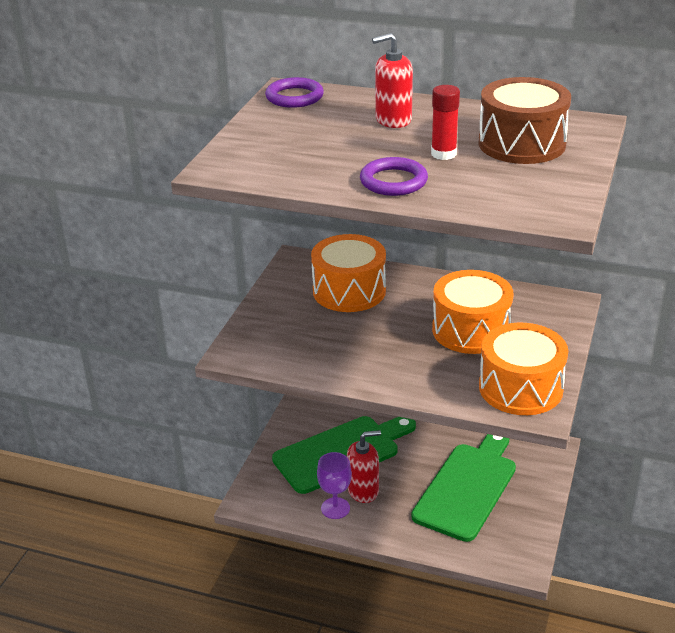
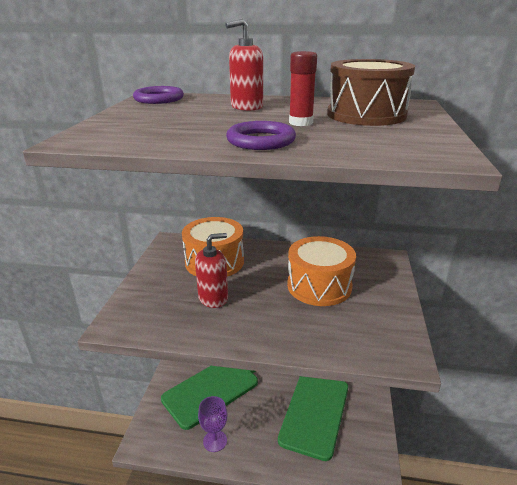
camera: 10 degrees left, 5 degrees down
red soap dispenser [347,430,381,503] -> red soap dispenser moved to [195,233,228,308]
orange drum [479,323,568,415] -> none

